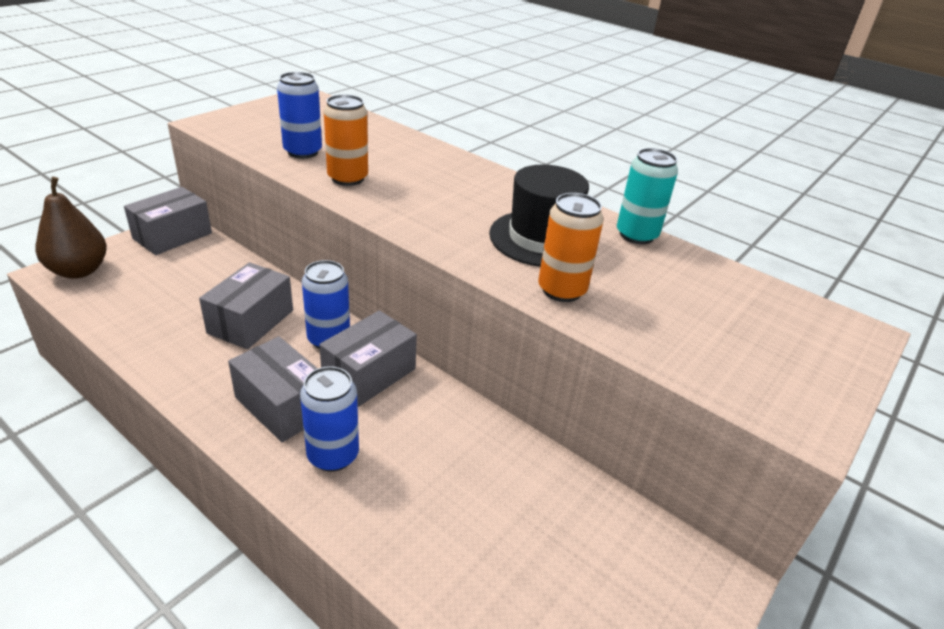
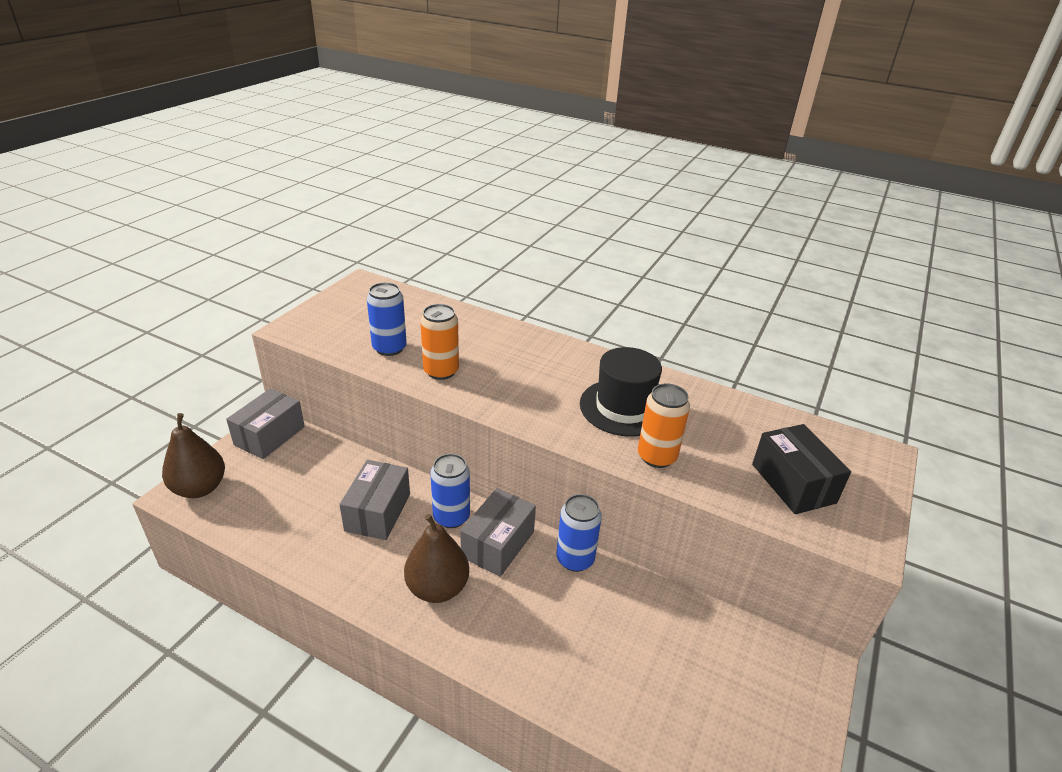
camera: 10 degrees left, 0 degrees up
grey box [228,336,318,442] -> brown pear [404,514,469,603]
blue can [300,366,359,472] -> blue can moved to [556,494,602,572]
turquoise can [617,148,678,244] -> none
none -> black box [752,424,851,514]

